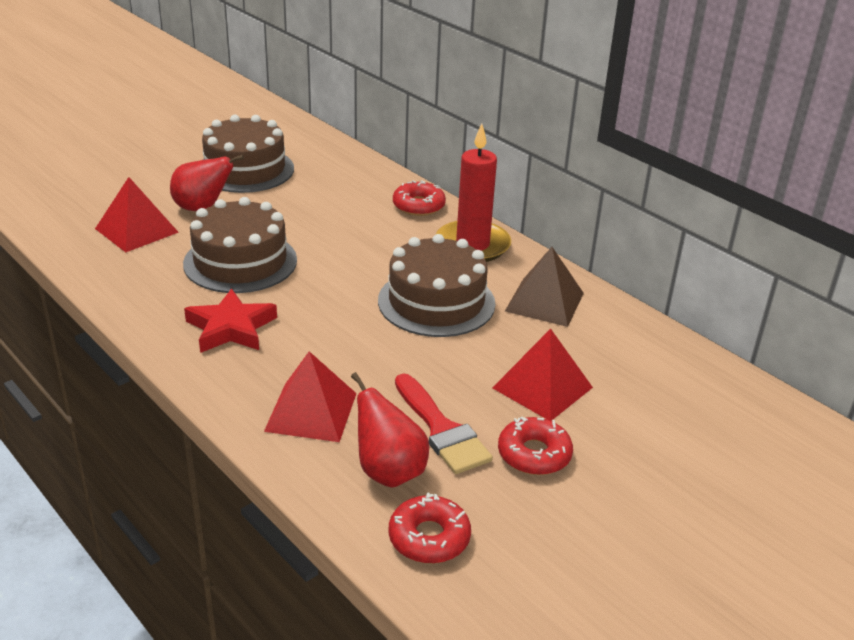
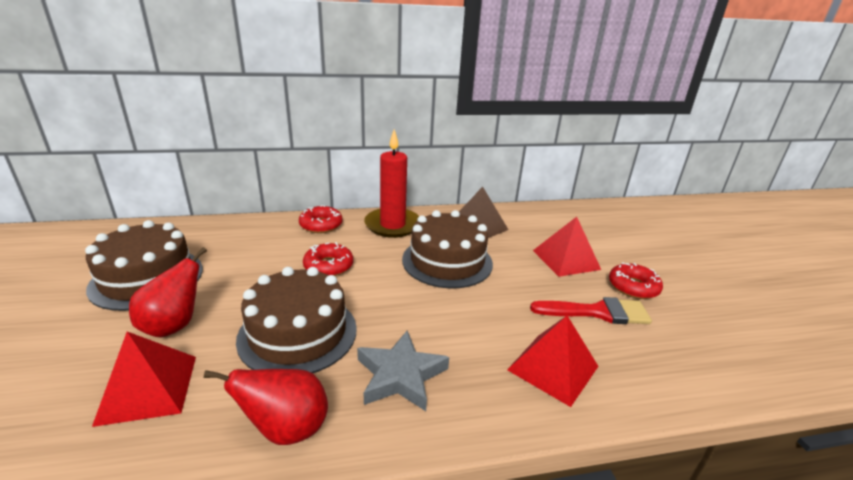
camera: 60 degrees left, 5 degrees down
red star [184,288,277,353] -> grey star [357,330,449,411]
red pear [351,372,429,488] -> red pear moved to [204,369,328,445]
red donut [389,493,471,563] -> red donut moved to [303,242,353,276]

